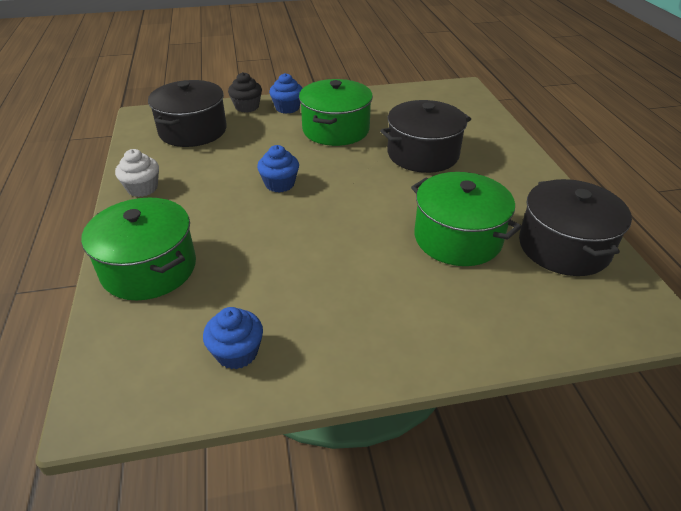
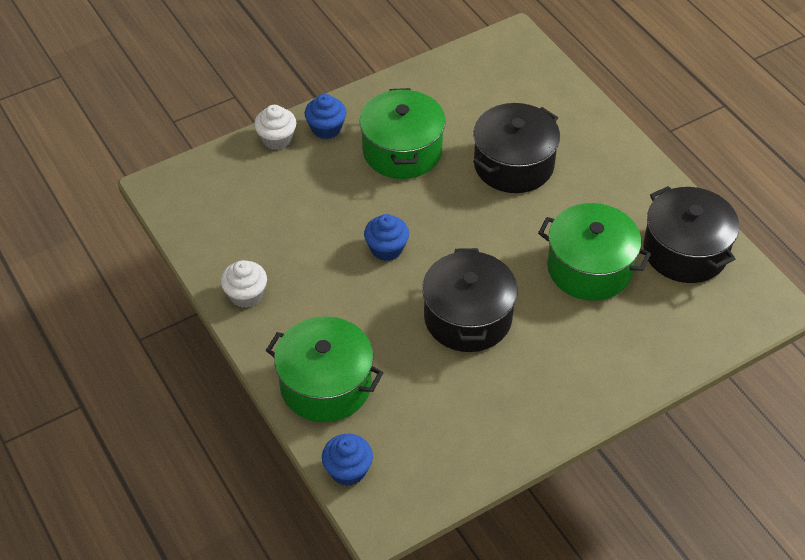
camera: 20 degrees left, 10 degrees up
black pot [148,80,227,147] -> black pot moved to [422,248,518,352]
blue cupcake [203,307,263,369] -> blue cupcake moved to [322,434,373,486]
black cupcake [228,72,262,113] -> white cupcake [254,105,296,150]

